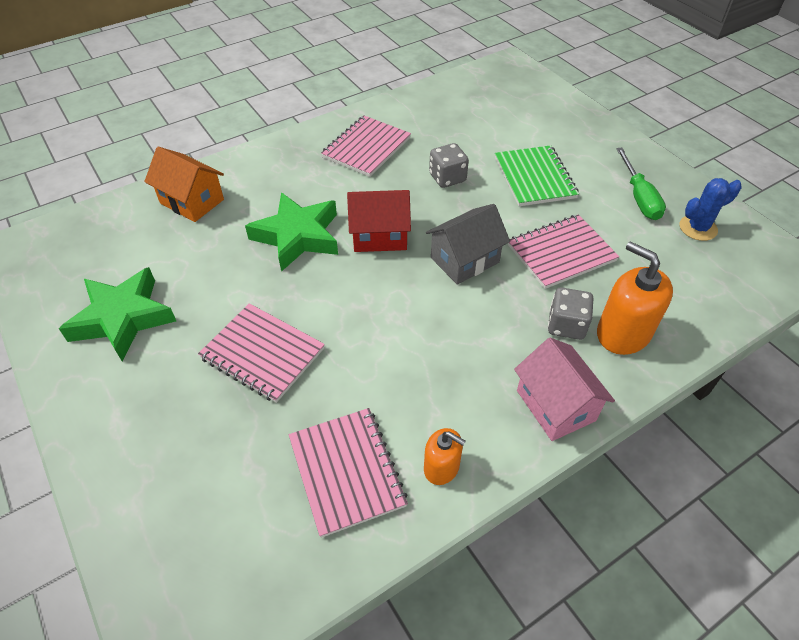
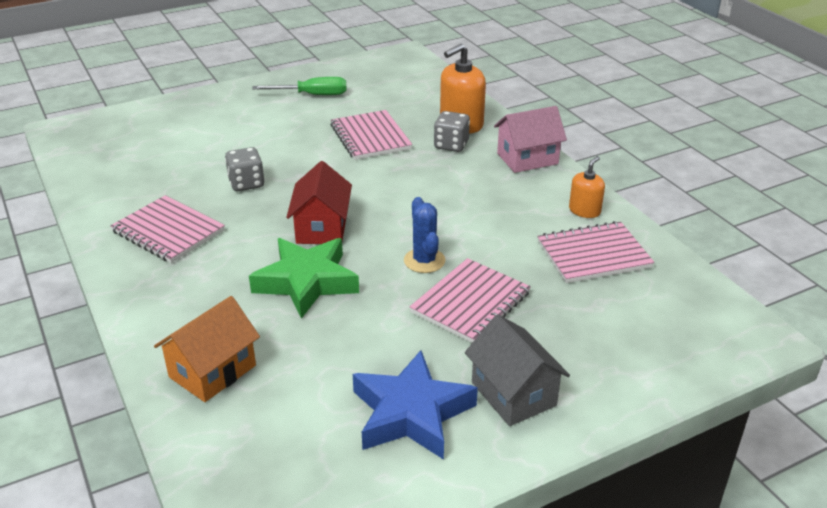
camera: 85 degrees left, 15 degrees down
green star [59,267,176,362] -> blue star [353,350,478,460]
grey house [426,204,510,285] -> grey house moved to [465,314,570,426]
green notebook [495,145,579,206] -> none
blue cactus [680,178,742,241] -> blue cactus moved to [404,197,446,273]

